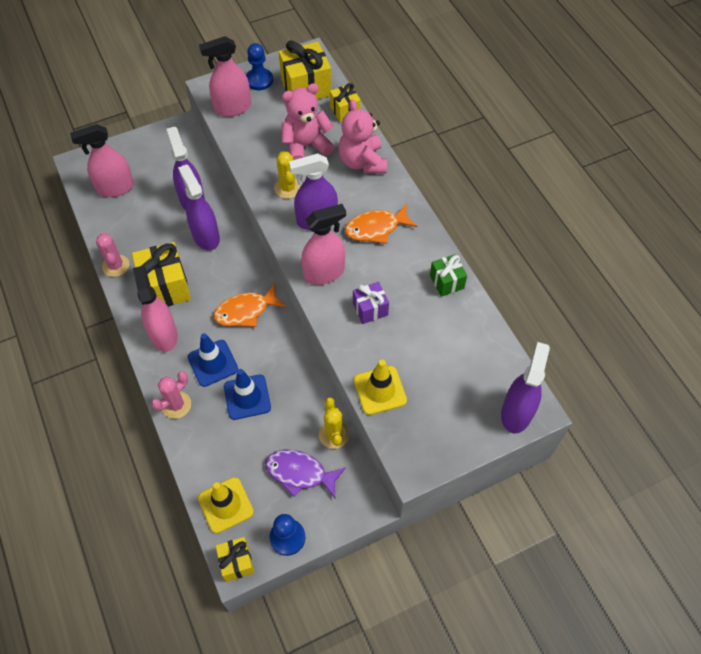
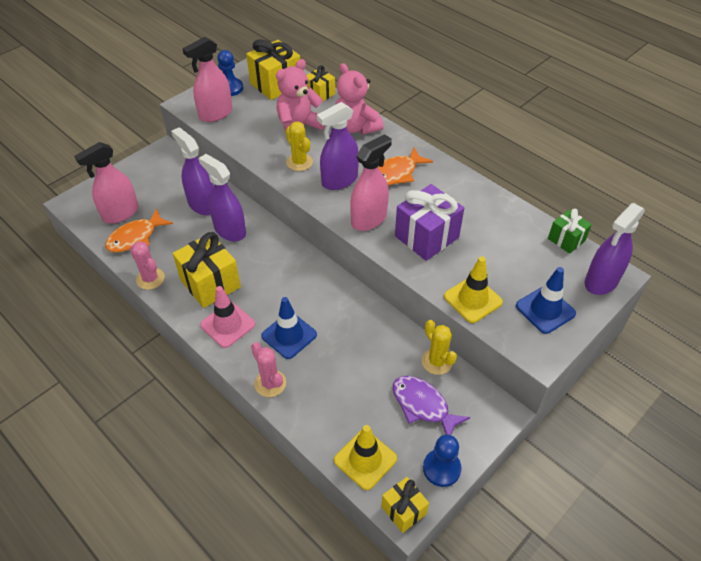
camera: 20 degrees left, 10 degrees down
pink spray bottle [133,266,178,352] -> pink traffic cone [200,286,255,348]
pink cactus [151,372,191,419] -> pink cactus turned 60 degrees counterclockwise [251,342,286,397]
orange fish [214,284,286,327] -> orange fish moved to [105,208,173,252]
blue traffic cone [224,369,271,420] -> blue traffic cone moved to [516,267,576,334]
purple fish [265,450,346,498] -> purple fish turned 45 degrees clockwise [393,376,471,435]
purple gift [353,282,389,324] -> purple gift [395,184,464,261], size x1.74
green gift [430,254,467,297] -> green gift moved to [548,209,592,254]
purple spray bottle [501,342,550,434] -> purple spray bottle turned 135 degrees counterclockwise [585,203,645,295]

